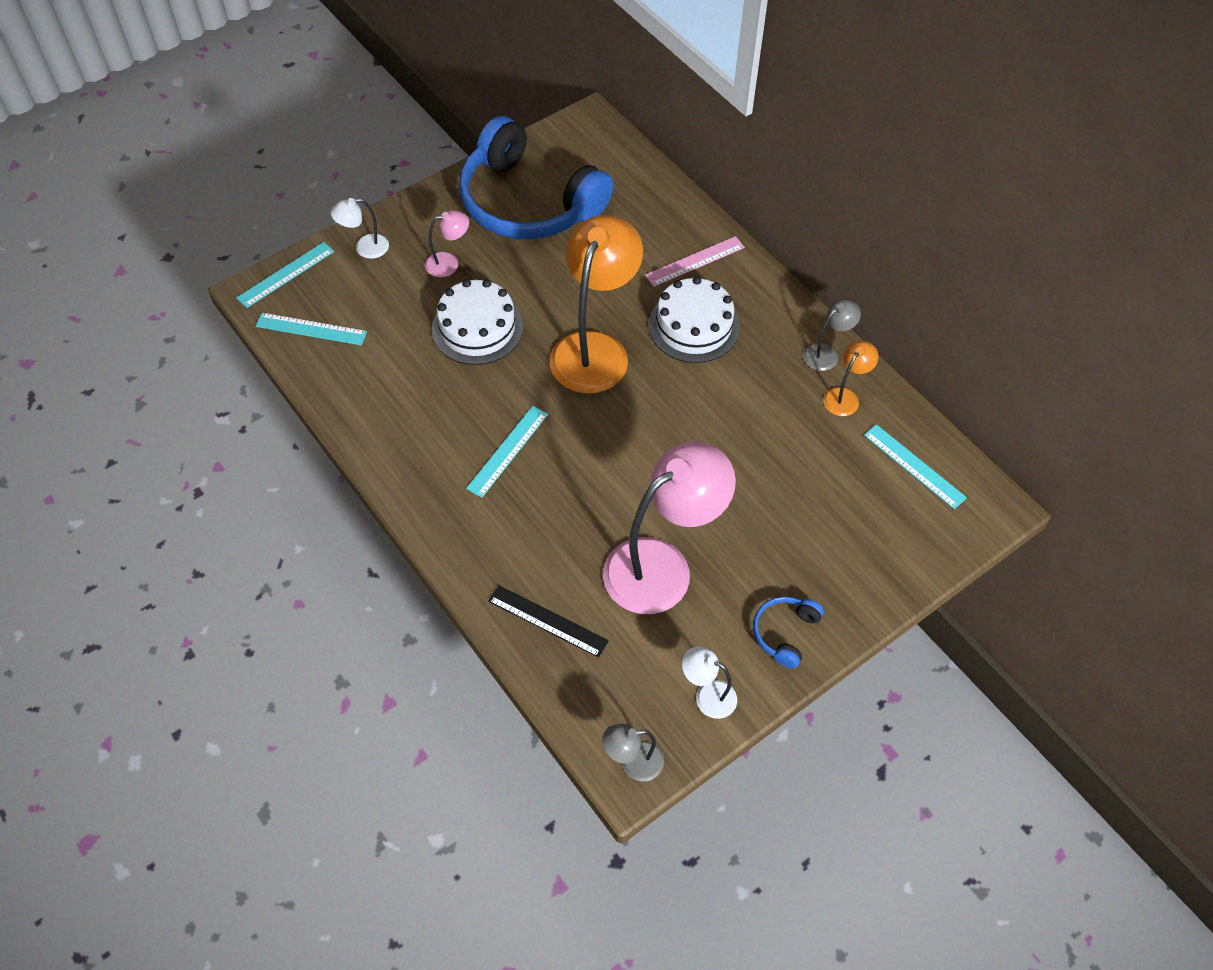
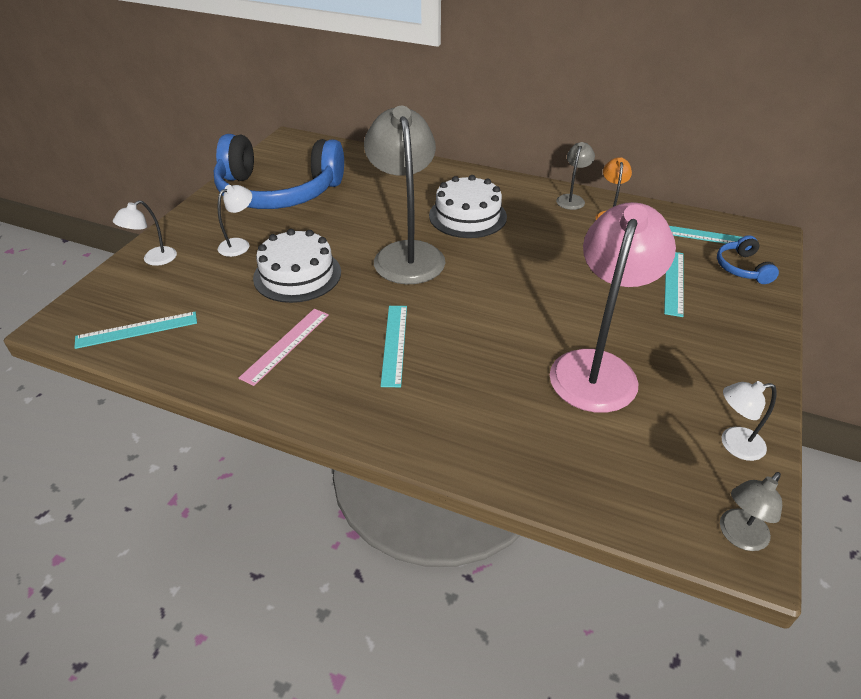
camera: 30 degrees left, 15 degrees down
turquoise ruler [236,242,334,308] -> turquoise ruler moved to [664,252,683,317]
pink lamp [425,210,469,278] -> white lamp [218,185,252,257]
black ruler [488,585,609,658] -> none
orange lamp [550,215,643,394] -> grey lamp [364,106,445,284]
pink ruler [645,236,745,287] -> pink ruler moved to [238,309,329,386]
blue headphones [753,596,824,669] -> blue headphones moved to [717,235,779,284]

